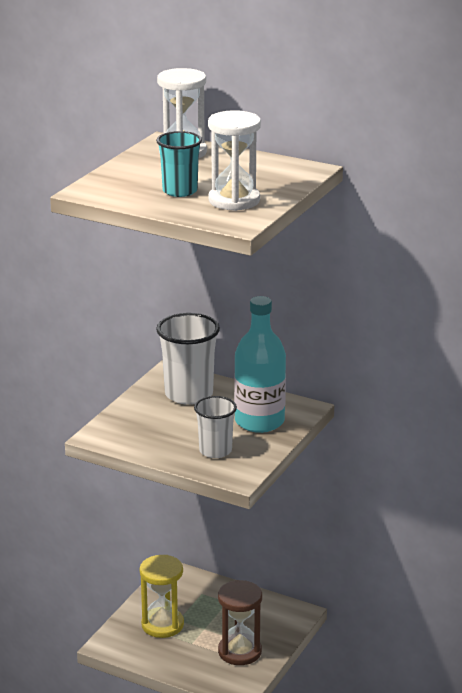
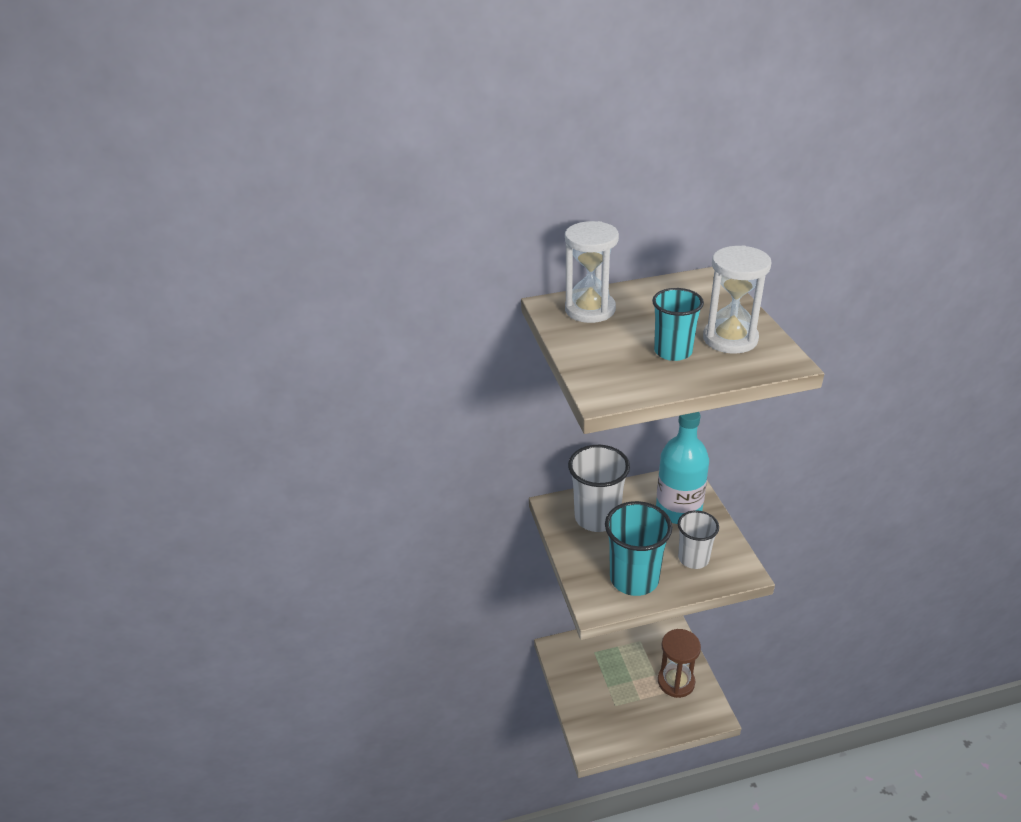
camera: 40 degrees left, 10 degrees up
yellow hourglass [140,555,184,638] -> none
none -> turquoise cup [605,501,672,596]

